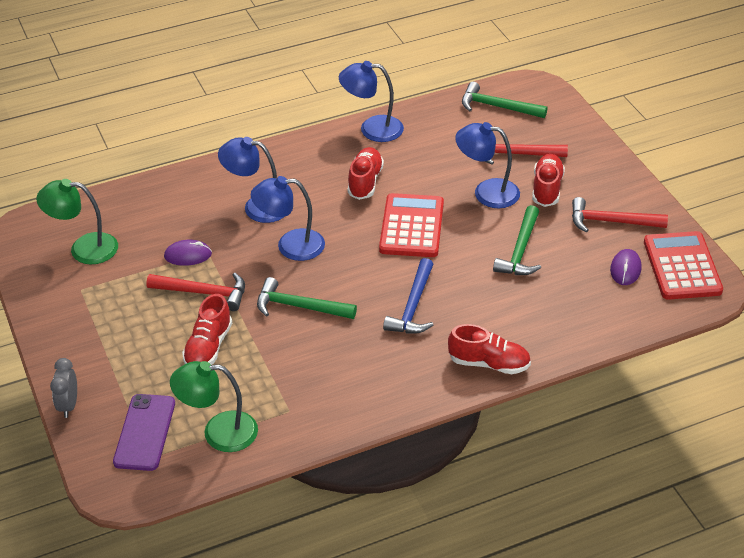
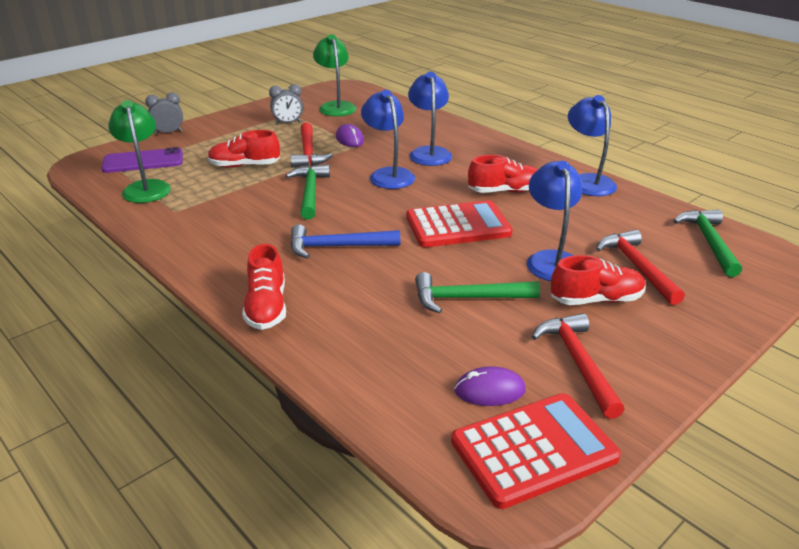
camera: 70 degrees right, 10 degrees down
none -> grey clock [269,84,303,124]

